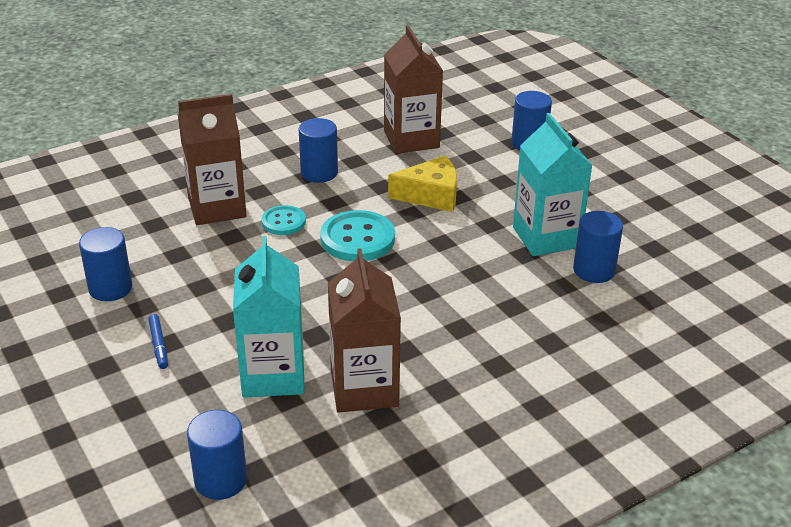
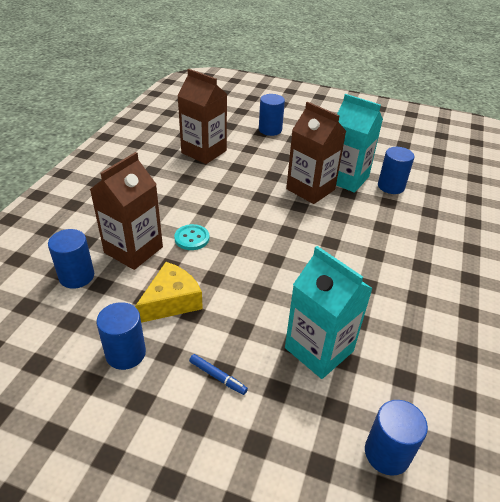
camera: 40 degrees left, 5 degrees up
blue cylinder [299,118,338,183] -> blue cylinder moved to [48,229,94,289]
turquoise button [320,210,395,261] -> none
brown carton [328,248,401,413] -> brown carton moved to [286,101,346,204]
yellow cheese [388,156,457,212] -> yellow cheese moved to [135,262,203,323]

